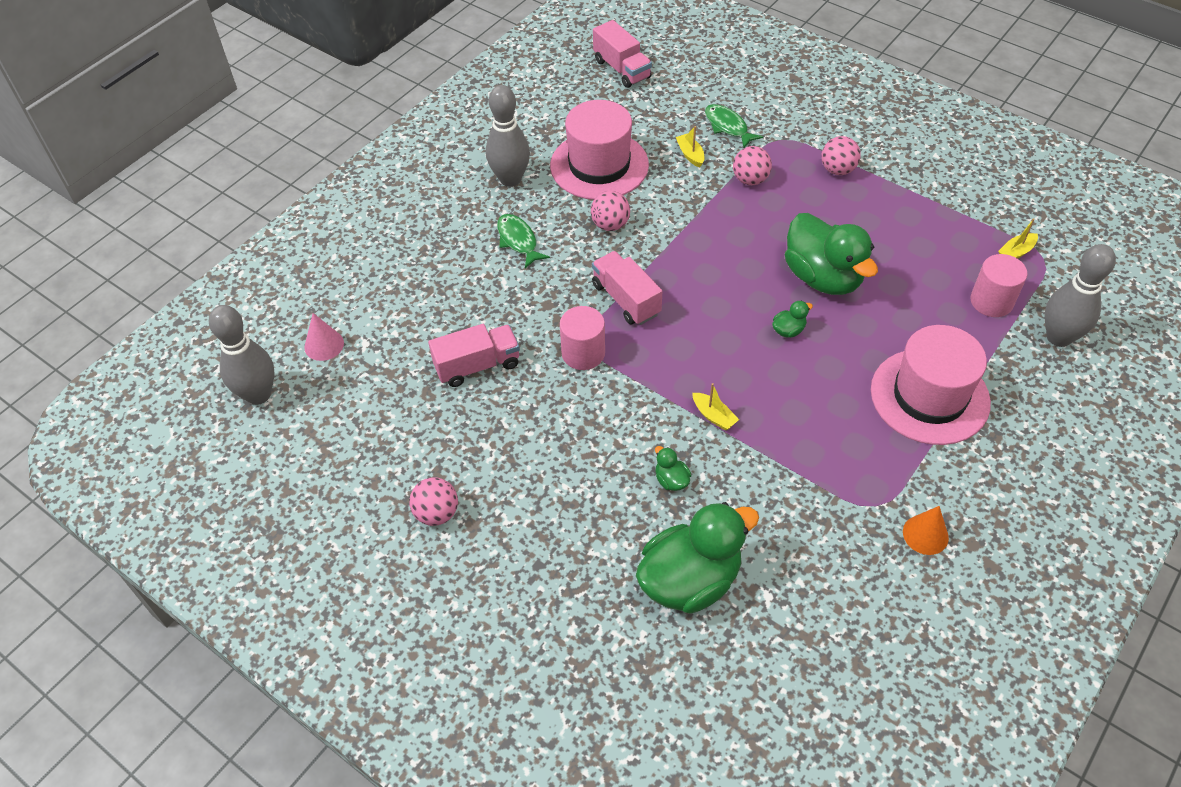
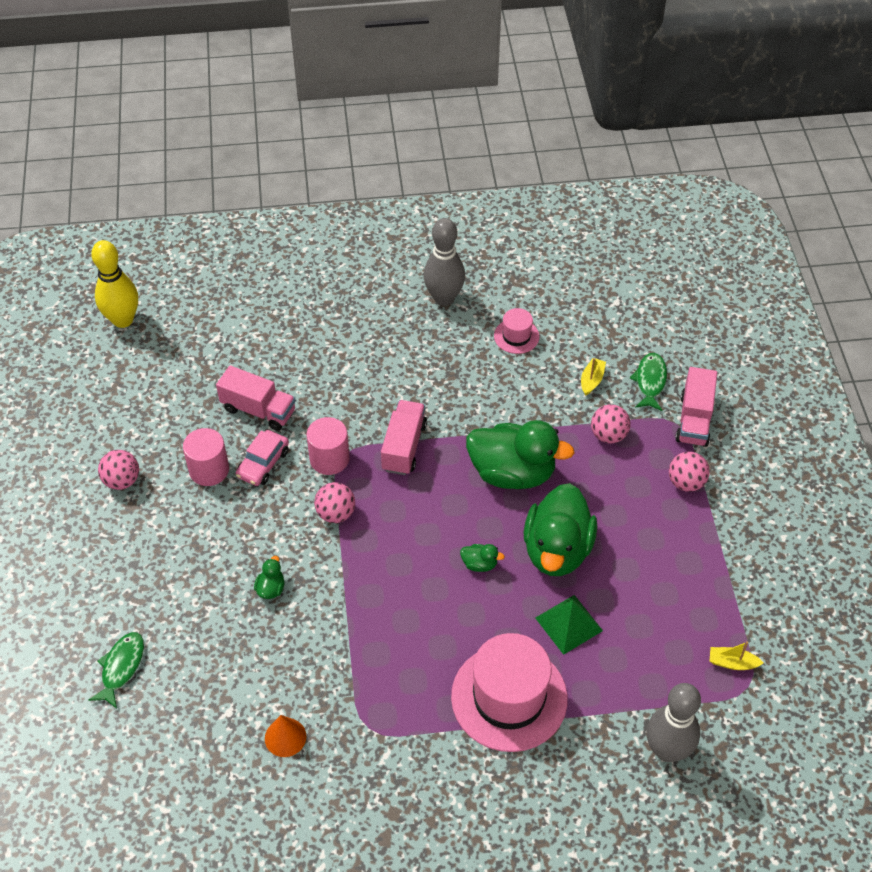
camera: 45 degrees right, 0 degrees up
grey bowling pin [209,305,275,405] -> yellow bowling pin [91,240,138,328]
pink cone [304,313,344,361] -> none
green fish [497,214,550,268] -> green fish moved to [88,632,144,709]
pink hat [550,100,649,200] -> pink hat [494,308,539,354], size x0.47
pink ball [591,191,630,231] -> pink ball moved to [314,482,355,523]
pink truck [593,20,652,88] -> pink truck moved to [675,367,717,447]
green duck [636,502,759,614] -> green duck moved to [466,420,574,489]
yellow boat [692,383,739,431] -> none
orange cone [903,506,949,555] -> orange cone moved to [265,715,307,757]
pink cylinder [970,254,1027,317] -> pink cylinder moved to [183,428,229,486]
none -> pink car [236,430,289,486]
none -> green pyramid [535,595,603,655]

